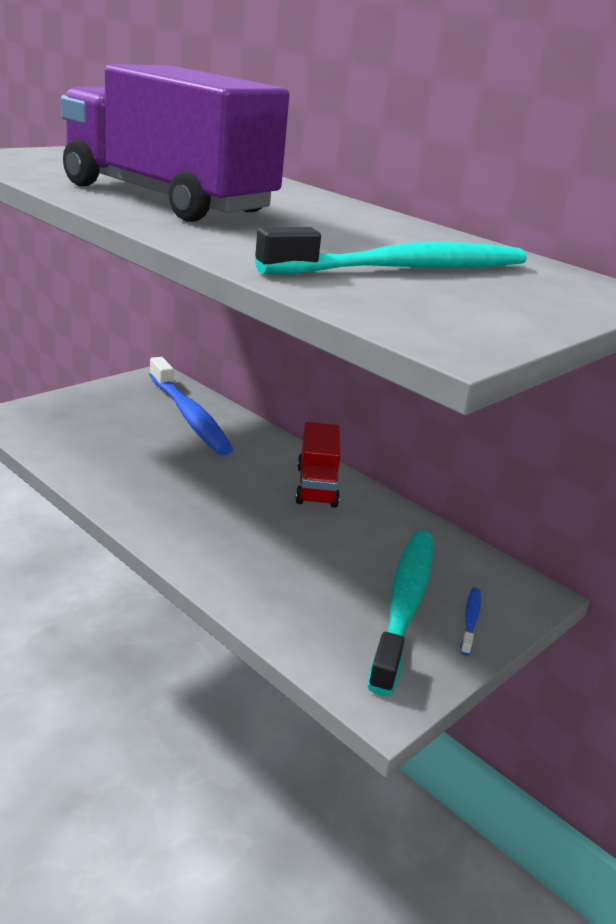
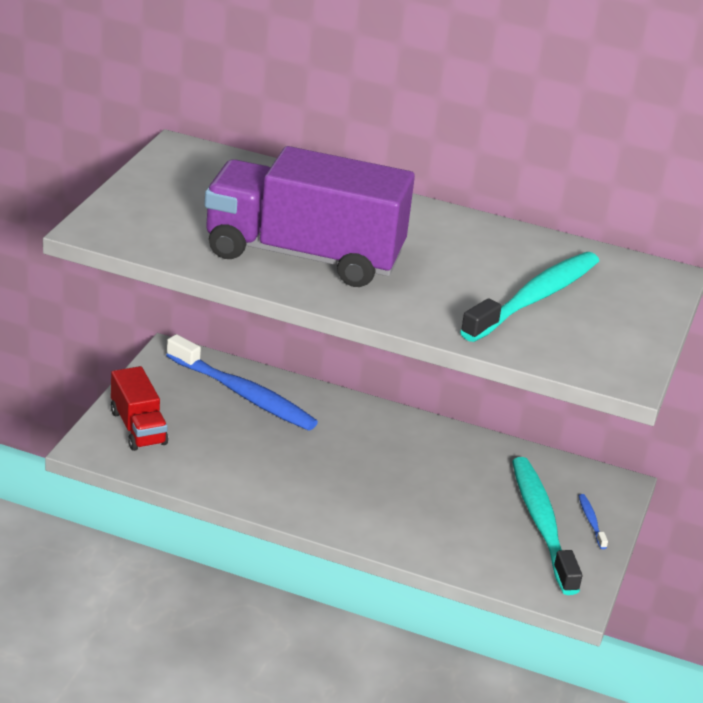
camera: 25 degrees left, 5 degrees up
red truck [295,422,340,508] -> red truck moved to [111,366,168,451]

